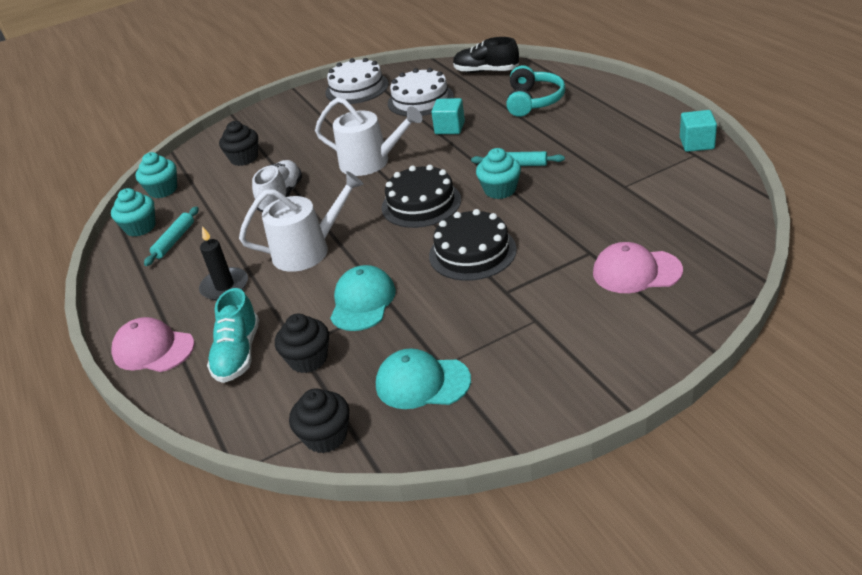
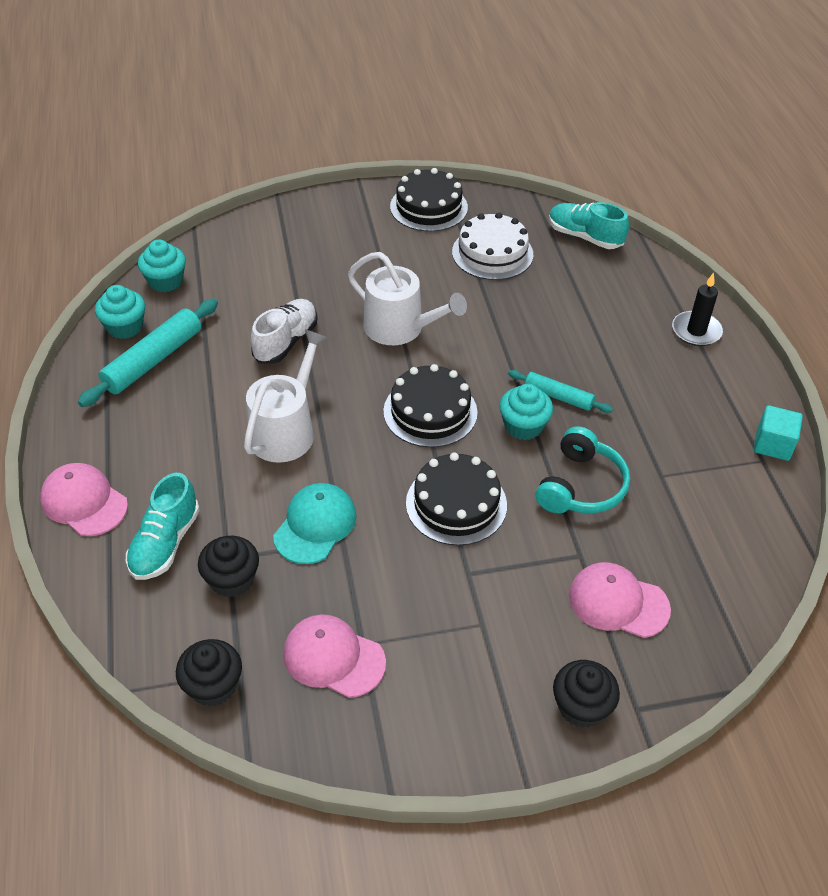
camera: 10 degrees right, 10 degrees up
turquoise rolling pin [144,206,199,266] -> turquoise rolling pin [78,299,218,407], size x1.70
black candle [199,226,248,301] -> black candle moved to [672,272,723,346]
black cupcake [219,121,258,166] -> black cupcake moved to [553,660,620,728]
white watering can [239,171,364,272] -> white watering can turned 60 degrees counterclockwise [244,330,328,463]
white cake [326,58,389,104] -> black cake [390,168,468,232]
turquoise cap [376,348,471,409] -> pink cap [283,614,386,698]
turquoise cube [431,98,465,134] -> none
black shoe [453,37,519,73] -> turquoise shoe [549,202,629,249]
turquoise headphones [506,65,566,117] -> turquoise headphones moved to [536,426,630,514]

